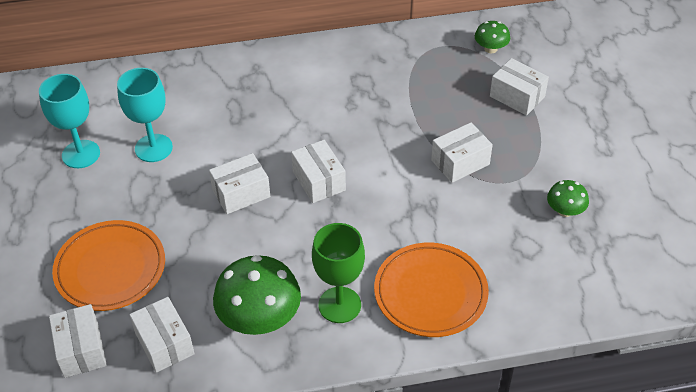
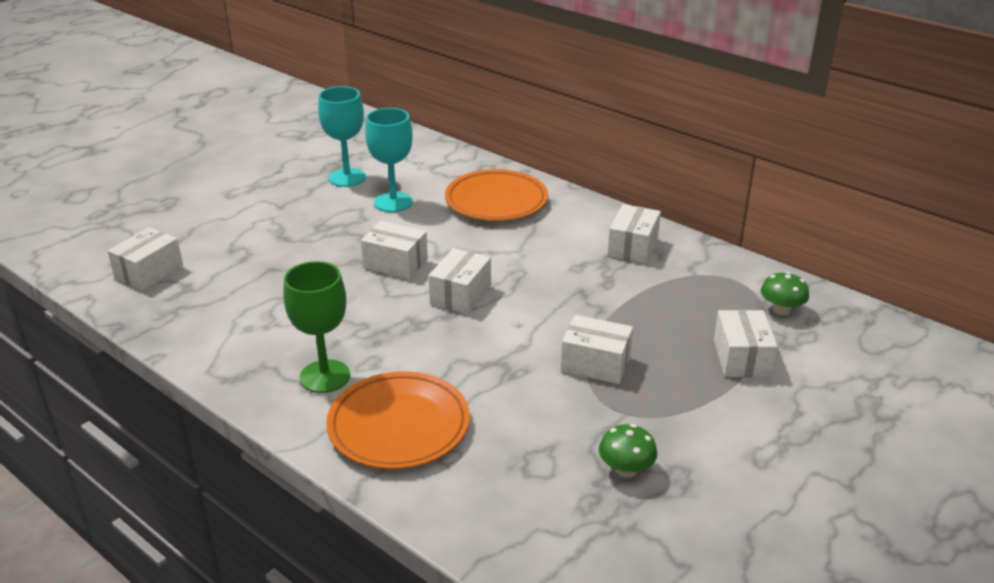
camera: 50 degrees right, 15 degrees down
orange plate [52,220,165,311] -> orange plate moved to [445,169,548,221]
white box [129,297,195,373] -> white box moved to [607,204,661,263]
green mushroom [213,255,301,335] -> none

